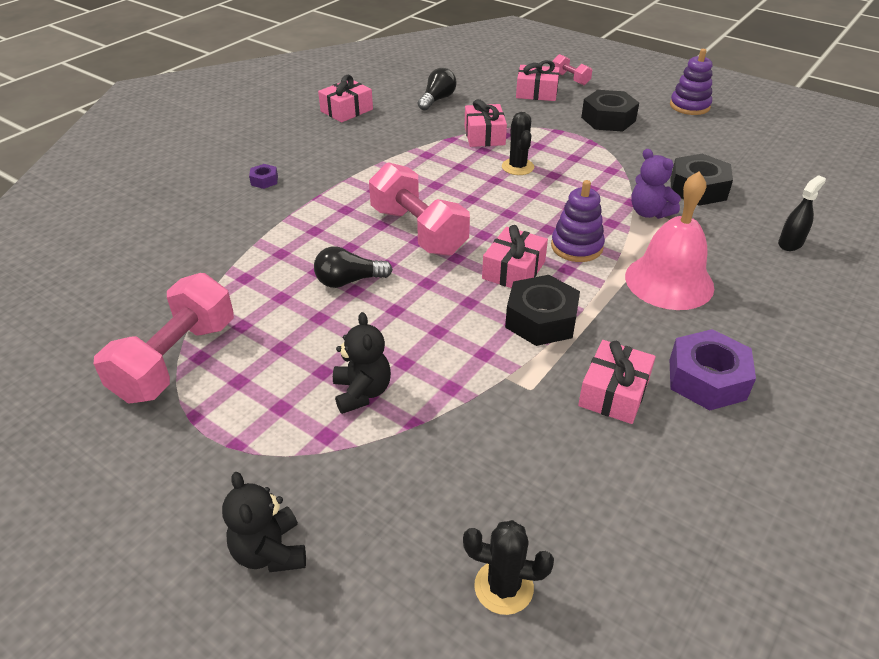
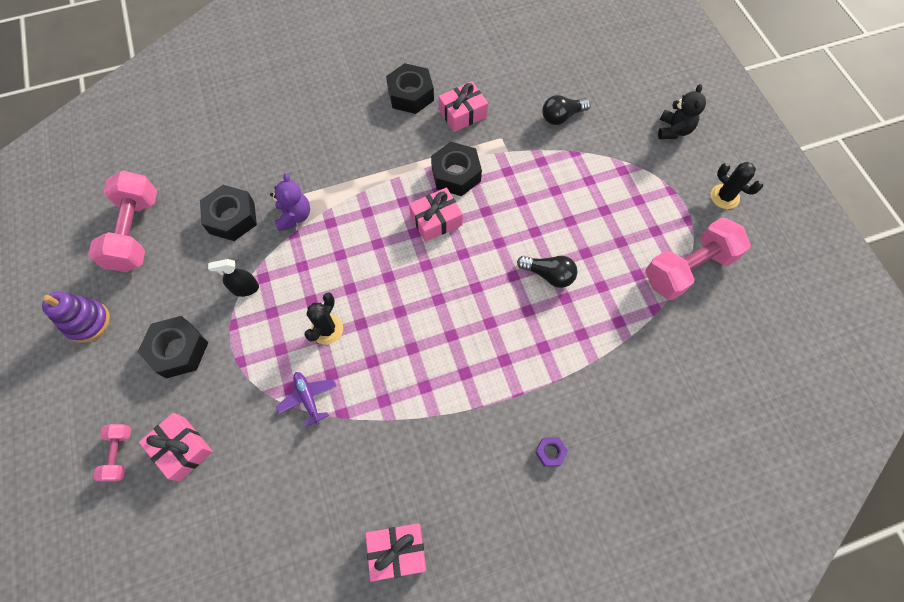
camera: 145 degrees left, 25 degrees up
black teddy bear [333,312,391,414] -> none
pink dumbbell [369,162,470,256] -> pink dumbbell moved to [88,171,157,272]
black light bulb [418,68,457,111] -> black light bulb moved to [542,95,591,125]
black cactus [463,520,554,615] -> black cactus moved to [711,162,763,209]
pink gift [465,99,507,147] -> purple plane [276,372,336,427]
purple stacking toy [551,180,605,262] -> none
pink bell [625,171,714,310] -> none
purple nut [670,329,756,411] -> black nut [386,63,434,114]
black spray bottle [778,175,826,251] -> black spray bottle moved to [208,259,259,297]

